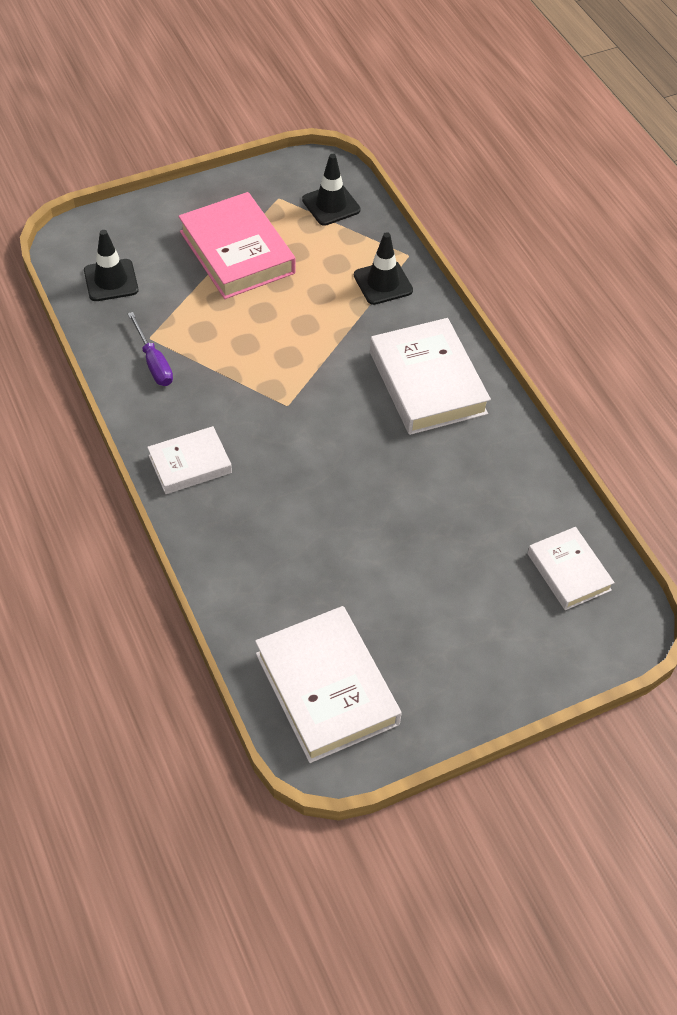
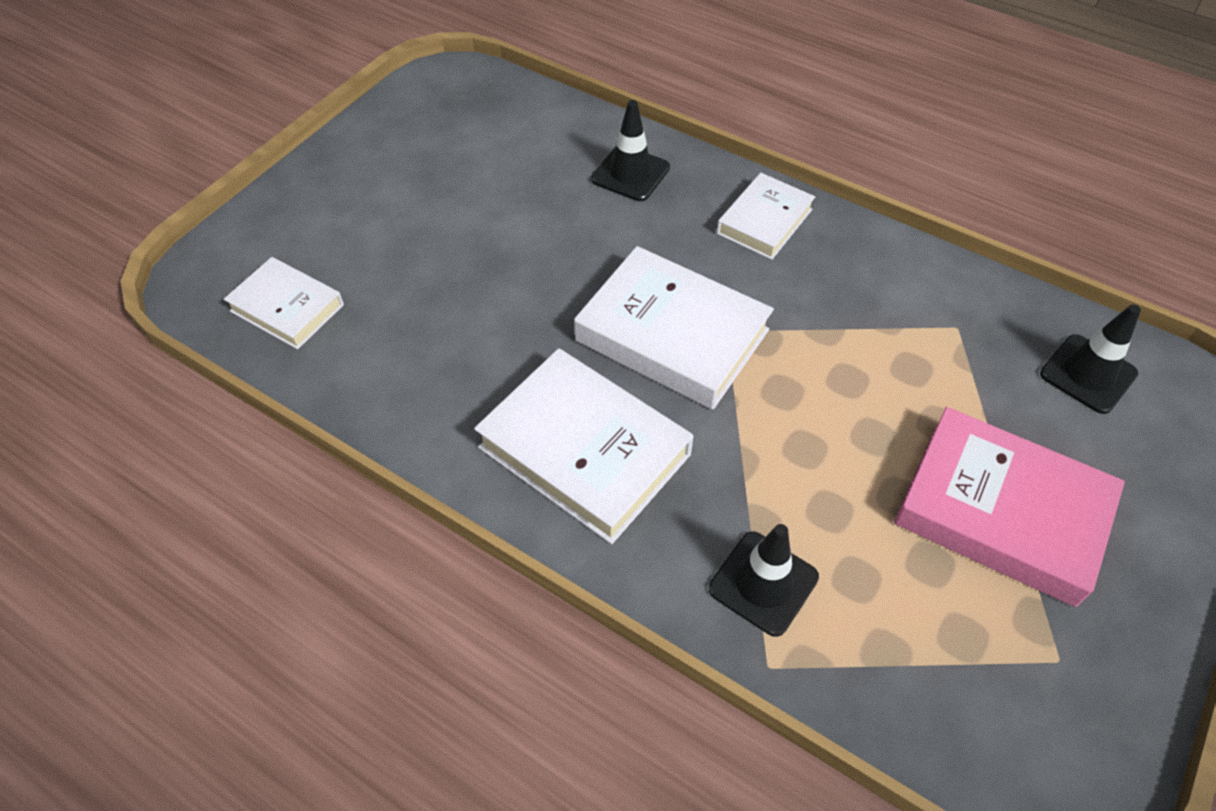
camera: 150 degrees right, 0 degrees up
purple screwdriver [128,312,173,386] -> none
white book [255,606,402,763] -> white book moved to [574,246,774,409]
black traffic cone [302,154,361,226] -> black traffic cone moved to [591,100,670,201]

